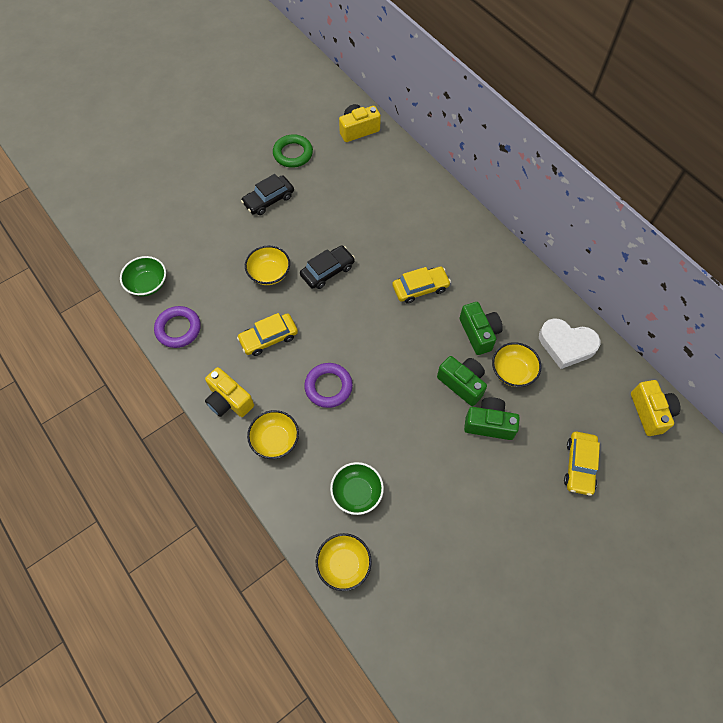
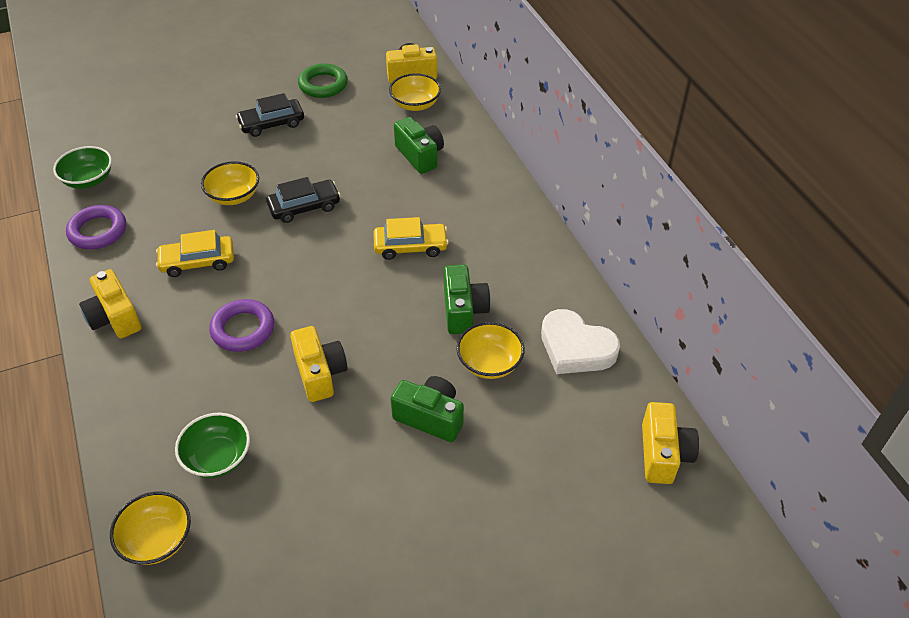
camera: 15 degrees right, 15 degrees down
yellow bowl [247,410,299,459] -> yellow bowl moved to [389,73,441,111]
green camera [437,356,487,406] -> green camera moved to [394,117,444,174]
yellow car [564,432,600,496] -> none
none -> yellow camera [290,326,347,402]

